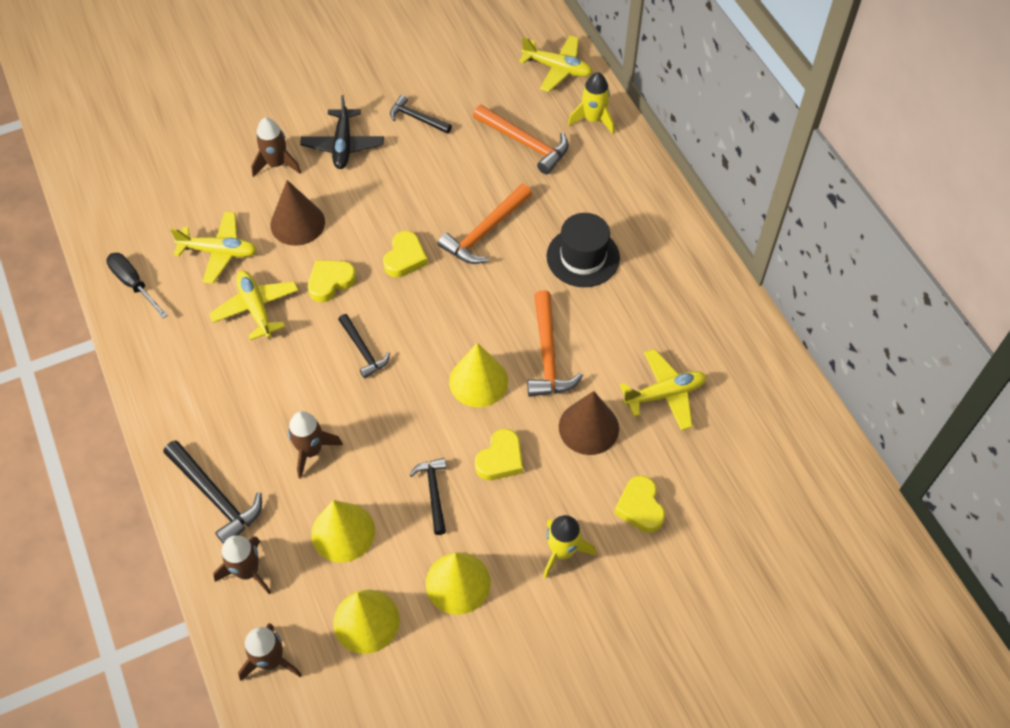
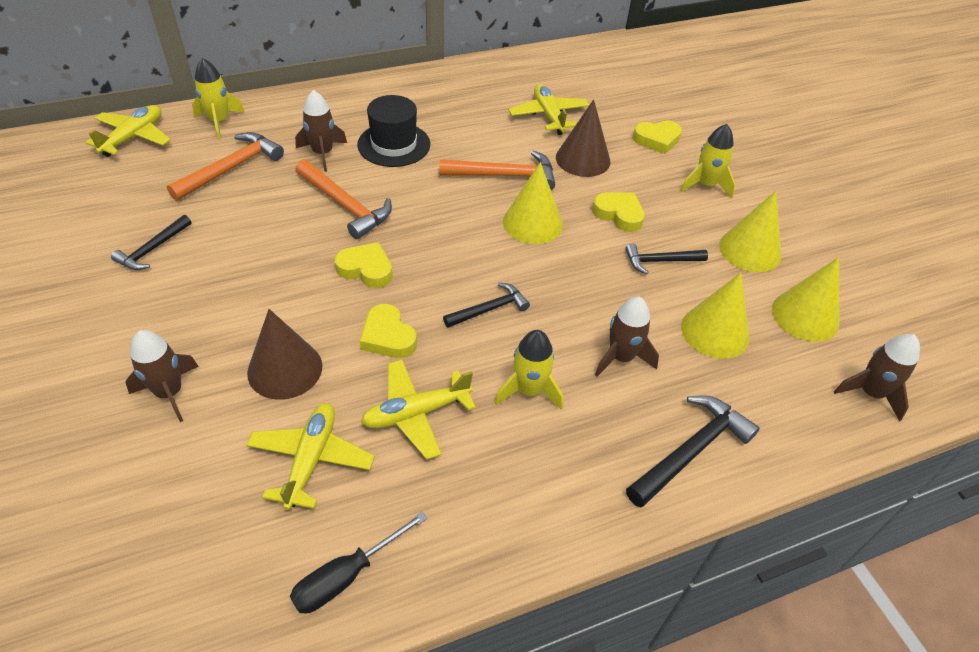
camera: 90 degrees left, 10 degrees down
brown rocket [213,535,271,594] -> brown rocket moved to [295,90,347,172]
black plane [300,95,384,169] -> none
none -> yellow rocket [495,330,563,410]

